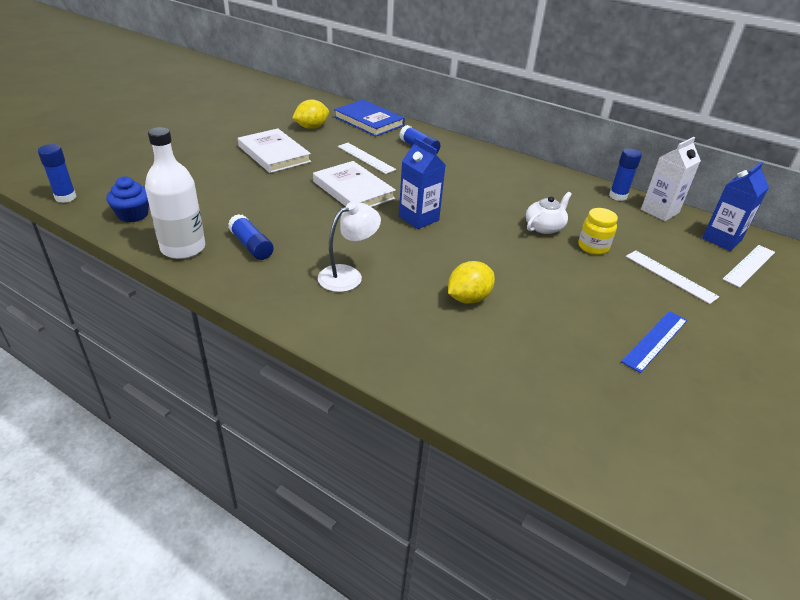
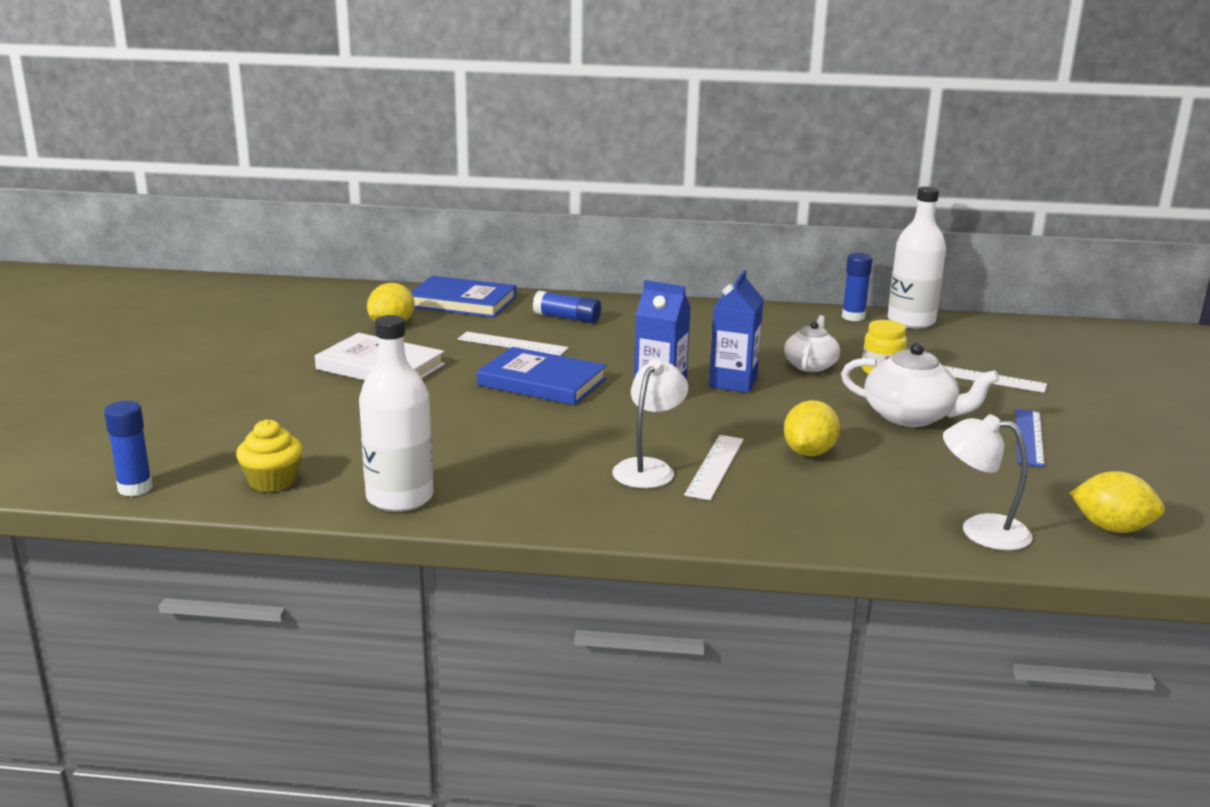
camera: 25 degrees left, 15 degrees down
blue cupcake [106,176,149,222] -> yellow cupcake [236,419,303,492]
blue glue stick [228,214,274,260] -> none
white book [313,161,396,207] -> blue book [477,347,607,405]
white carton [641,137,701,221] -> white bottle [887,186,946,329]
blue carton [702,162,769,251] -> blue carton moved to [709,270,764,393]
white ruler [723,245,775,288] -> white ruler moved to [684,435,744,500]
none -> white teapot [841,342,999,427]
none -> white lamp [943,414,1033,550]
none -> yellow lemon [1070,471,1165,533]

